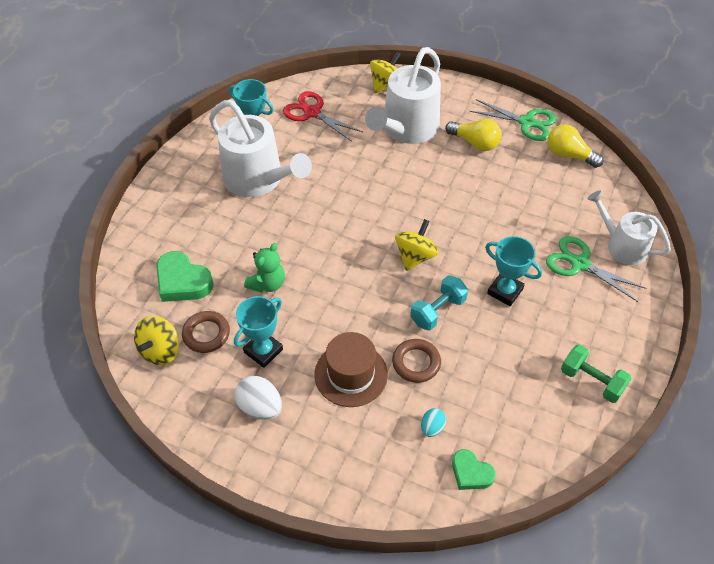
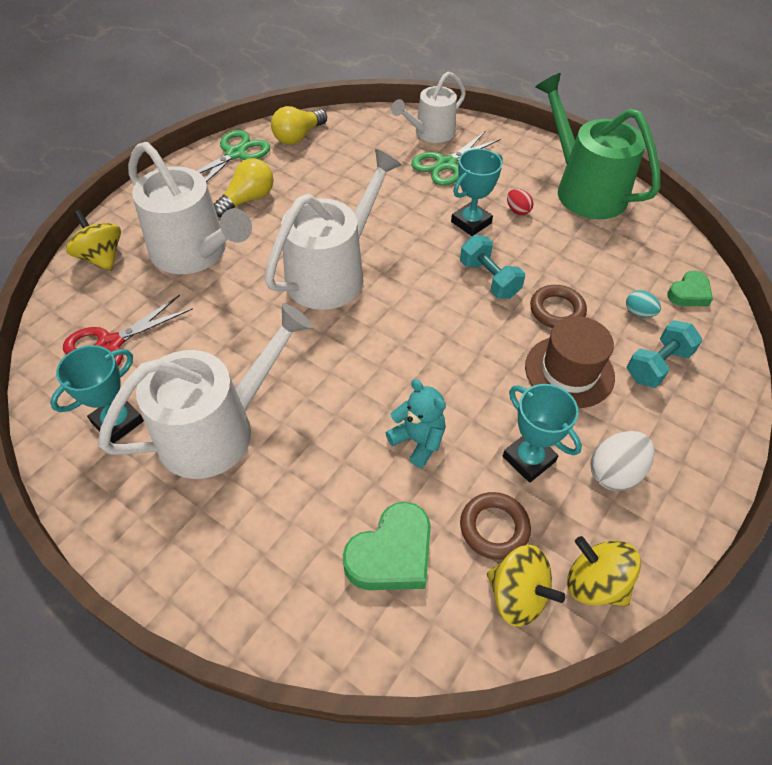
camera: 80 degrees left, 0 degrees up
green teddy bear [244,243,285,293] -> turquoise teddy bear [386,379,446,468]
yellow spinning top [395,219,439,271] -> yellow spinning top moved to [567,536,641,606]
green dumbbell [561,344,631,403] -> green watering can [535,73,660,219]
none -> white watering can [264,149,402,310]
none -> red egg [507,189,533,215]
none -> turquoise dumbbell [627,320,703,388]

